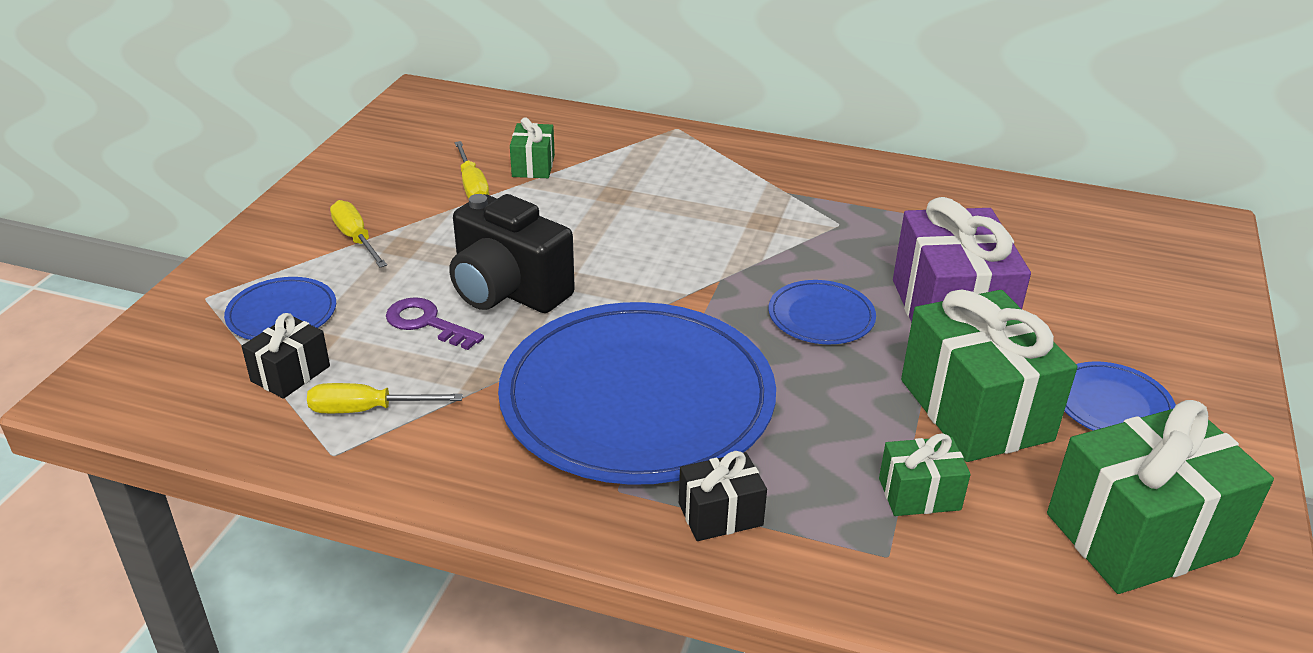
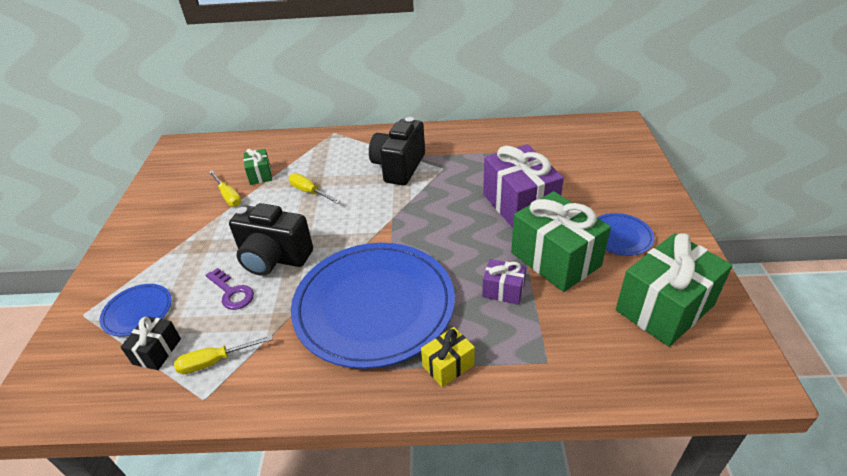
camera: 15 degrees left, 5 degrees up
yellow screwdriver [330,200,387,267] -> yellow screwdriver moved to [289,173,340,204]
purple key [386,297,484,350] -> purple key turned 150 degrees counterclockwise [206,268,254,310]
black gift [679,451,767,541] -> yellow gift [421,327,475,387]
blue plate [769,280,876,344] -> none
green gift [879,433,971,516] -> none
none -> black camera [369,117,425,185]
none -> purple gift [482,259,526,305]

